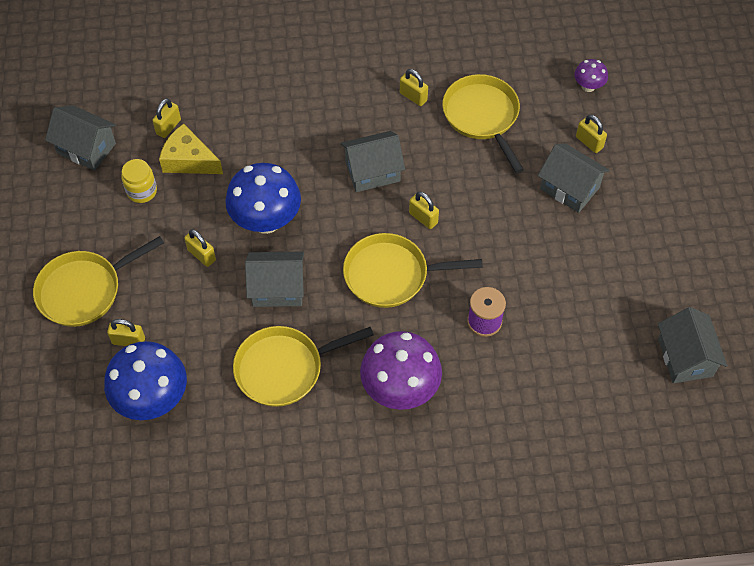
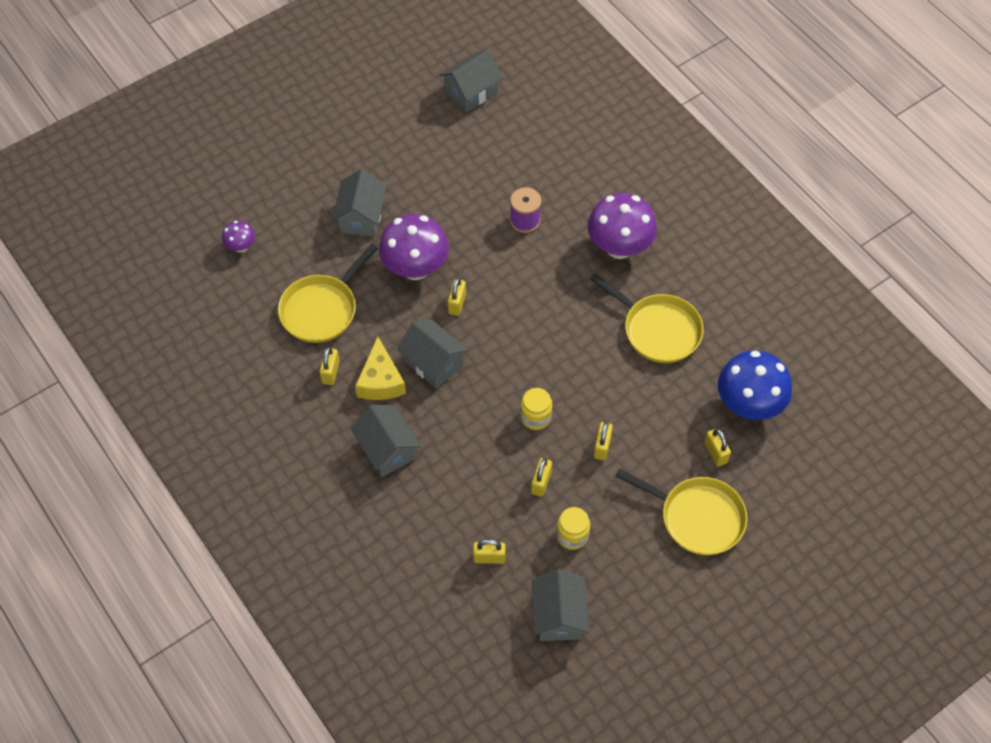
camera: 120 degrees left, 0 degrees up
yellow cheese [159,124,223,174] -> yellow cheese moved to [355,336,406,400]
blue mushroom [225,163,301,234] -> yellow jar [520,388,552,430]
grey house [245,251,304,307] -> grey house moved to [350,405,421,477]
yellow pan [343,233,483,308] -> none
yellow padlock [576,115,607,153] -> yellow padlock moved to [531,458,552,497]
none -> purple mushroom [379,214,449,280]

